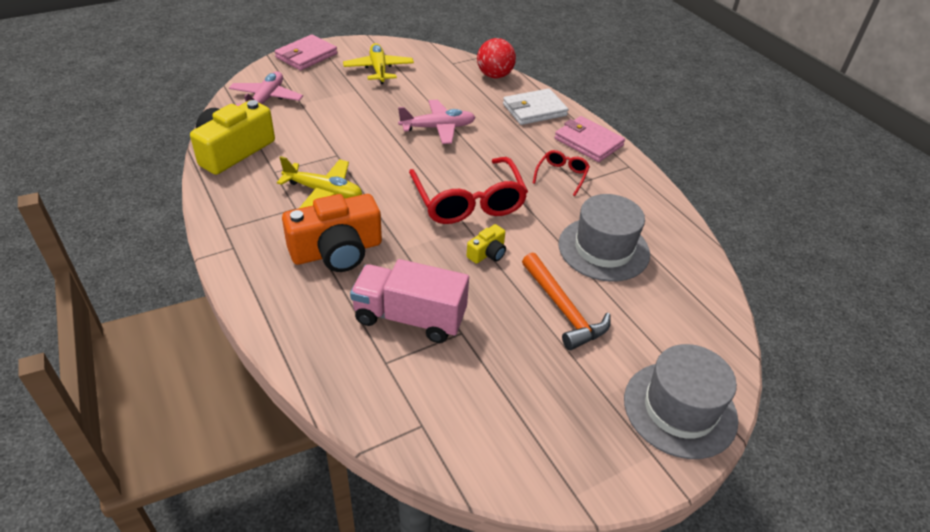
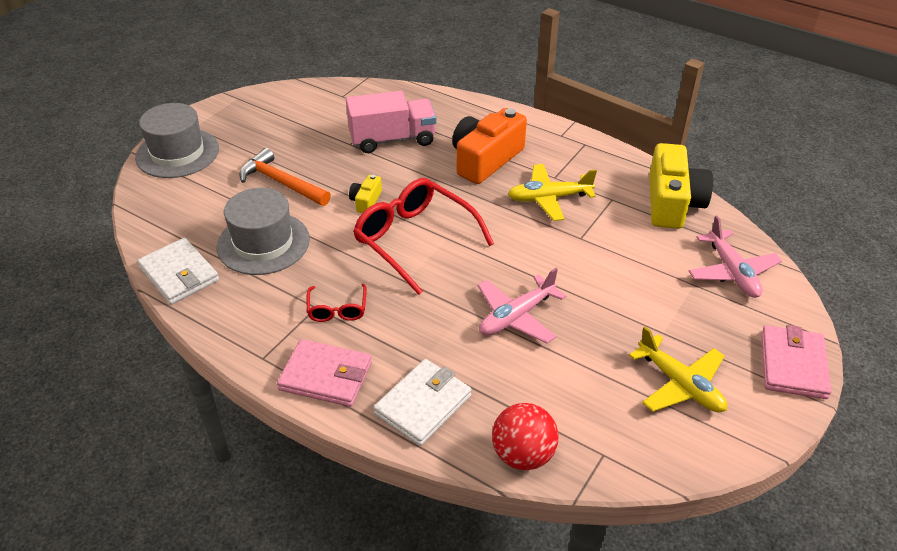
camera: 155 degrees right, 0 degrees up
none -> white wallet [137,238,219,304]

